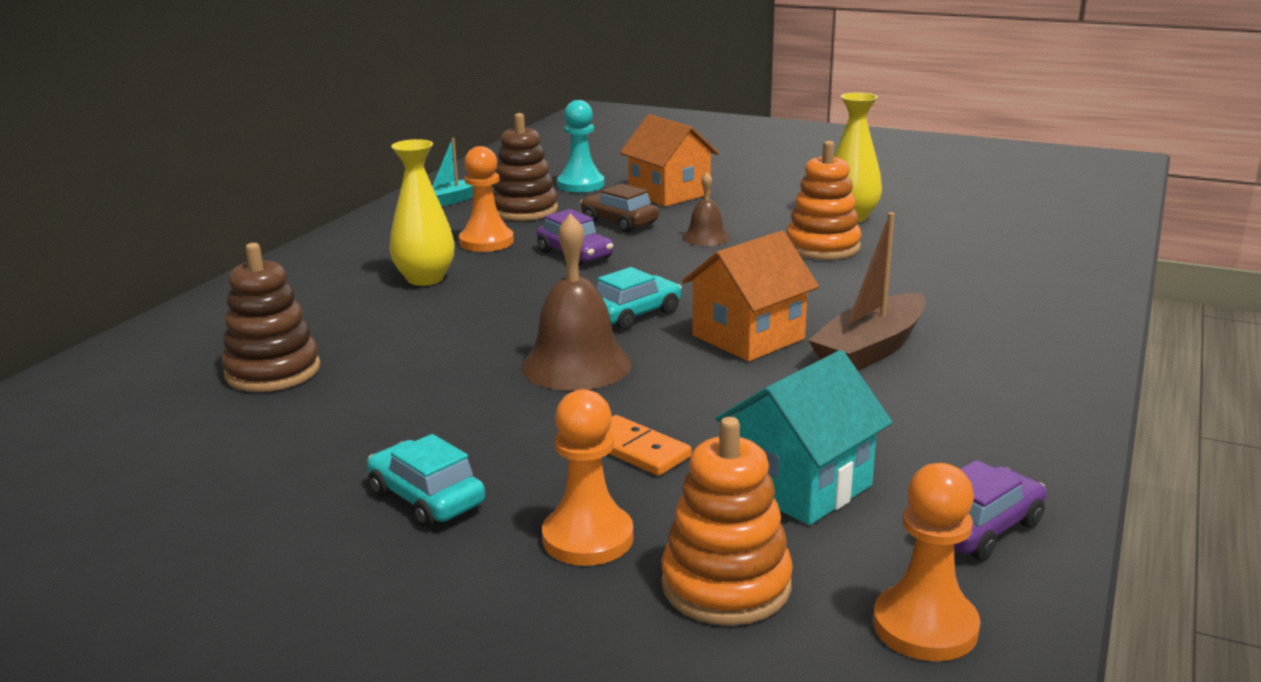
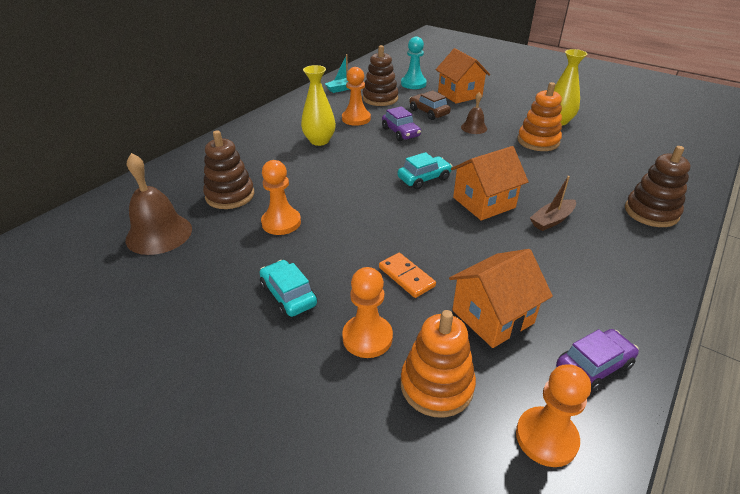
camera: 10 degrees right, 15 degrees up
brown bell [521,213,632,391] -> brown bell moved to [125,153,192,255]
turquoise house [716,350,893,525] -> orange house [449,249,553,348]
brown boat [808,212,926,371] -> brown boat [530,176,576,231], size x0.63
none -> orange pawn [261,160,301,235]
none -> brown stacking toy [625,146,691,227]

